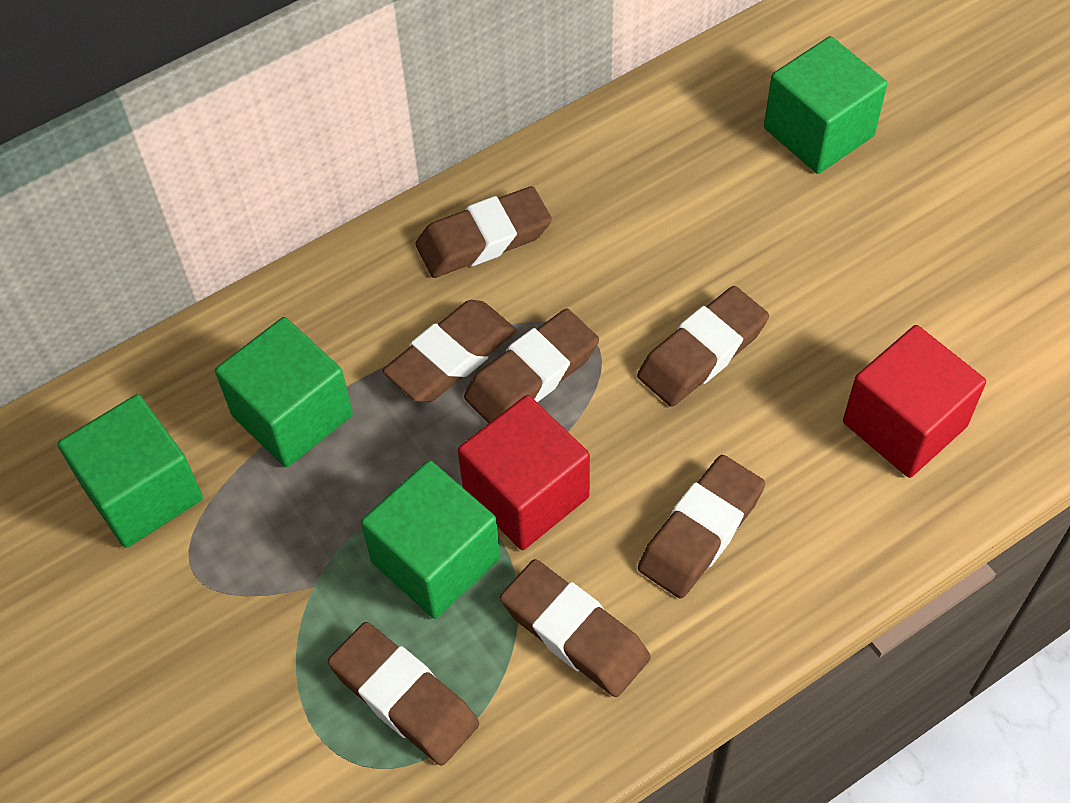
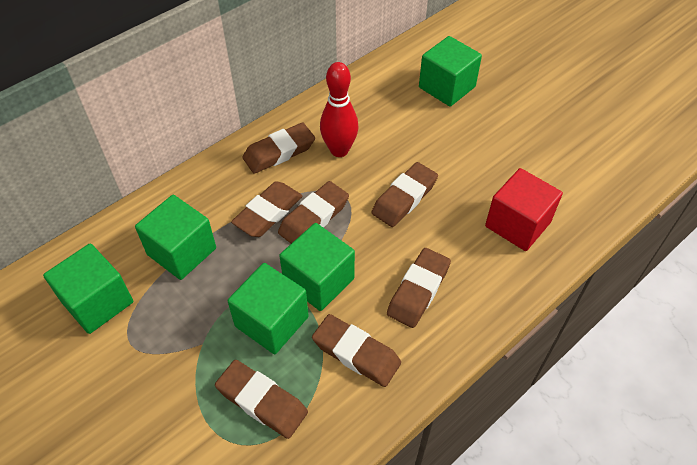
camera: 10 degrees left, 5 degrees down
red cube [458,395,590,550] -> green cube [279,223,355,311]
none -> red bowling pin [320,62,359,157]

